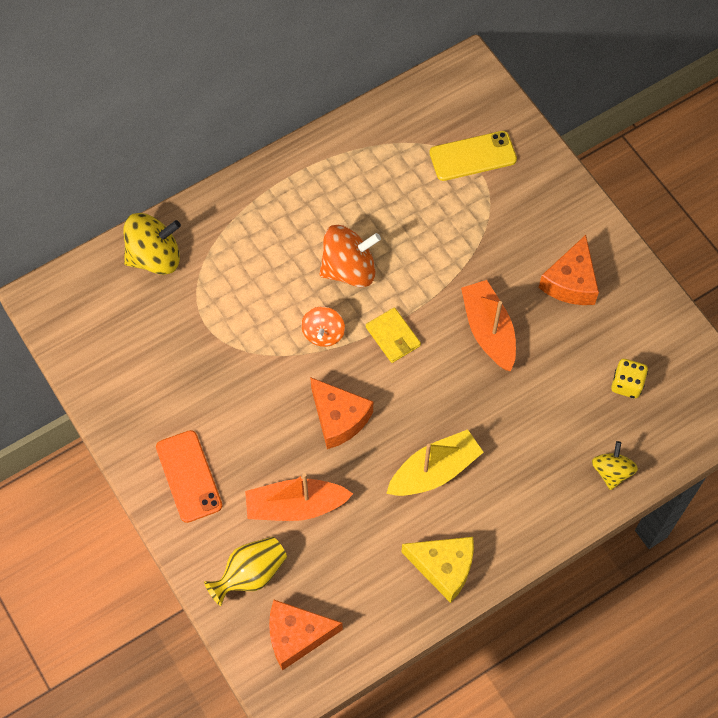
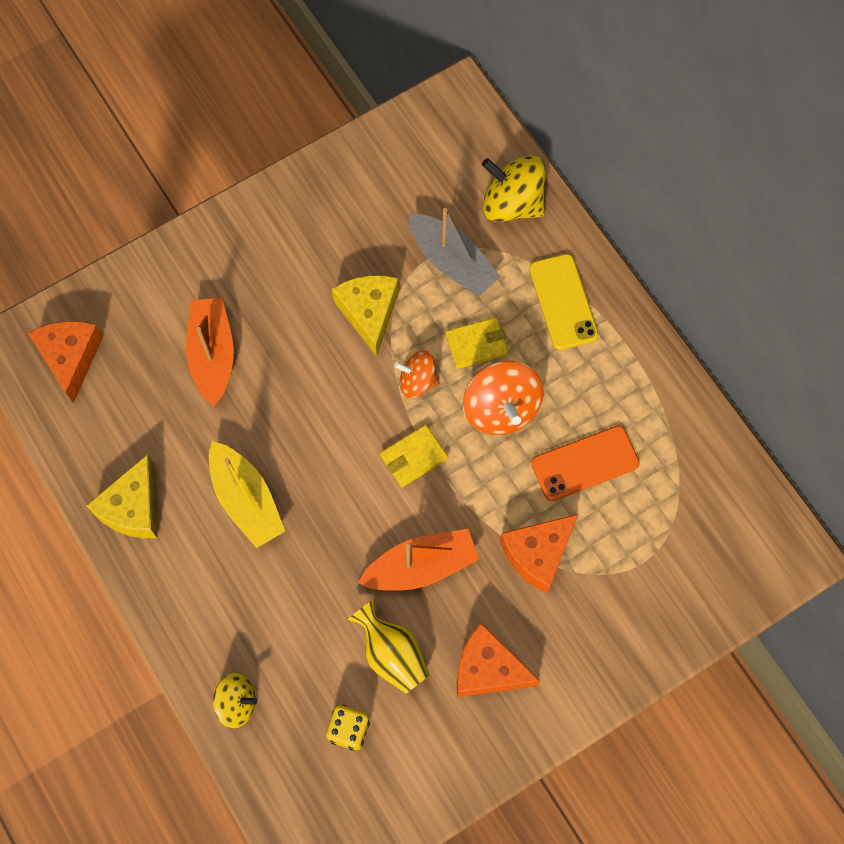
camera: 90 degrees right, 5 degrees up
yellow spinning top [124,213,181,275] -> yellow spinning top turned 135 degrees clockwise [482,155,546,222]
orange phone [156,430,222,523] -> orange phone moved to [531,426,640,501]
yellow vase [204,537,287,606] -> yellow vase moved to [348,600,430,694]
orange cheese [310,377,373,449] -> orange cheese moved to [500,514,578,593]
yellow phone [429,131,517,181] -> yellow phone moved to [529,254,599,350]
none -> yellow cheese [332,275,399,357]
none -> grey boat [409,208,501,297]
none -> yellow wallet [445,317,509,369]

